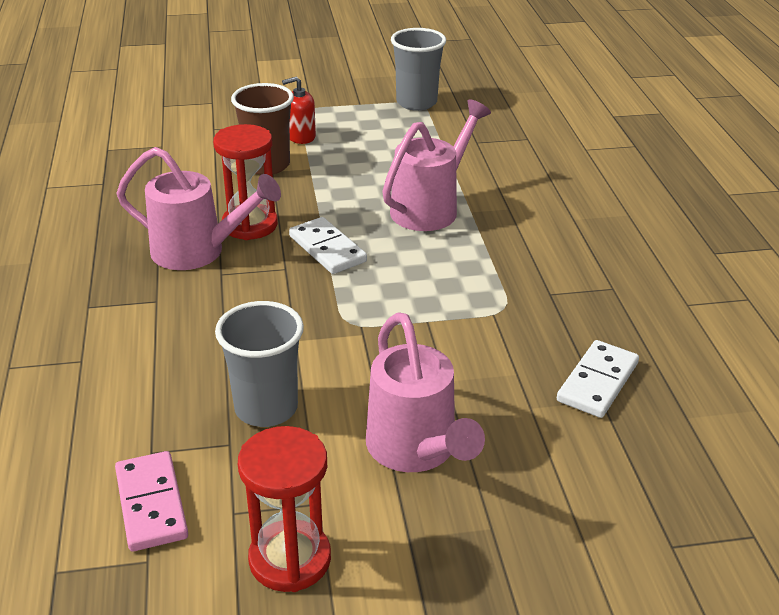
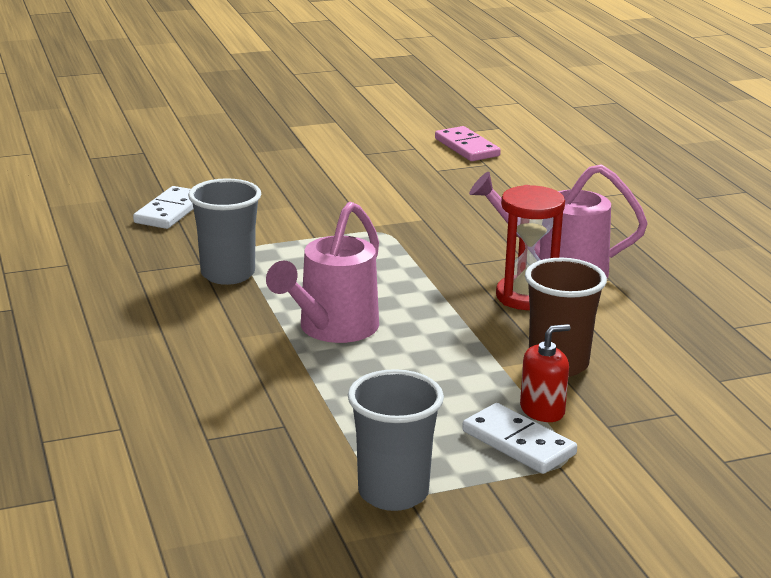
camera: 170 degrees right, 10 degrees down
grey cup [215,301,304,427] -> grey cup moved to [188,178,261,285]
red hourglass [238,426,331,592] -> none
white domino [289,217,367,274] -> white domino moved to [462,403,577,474]
pink watering can [366,312,485,472] -> none

